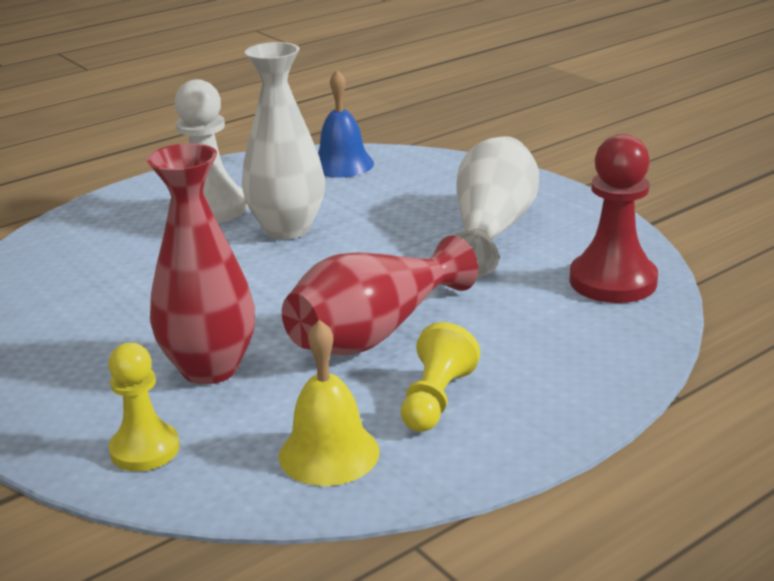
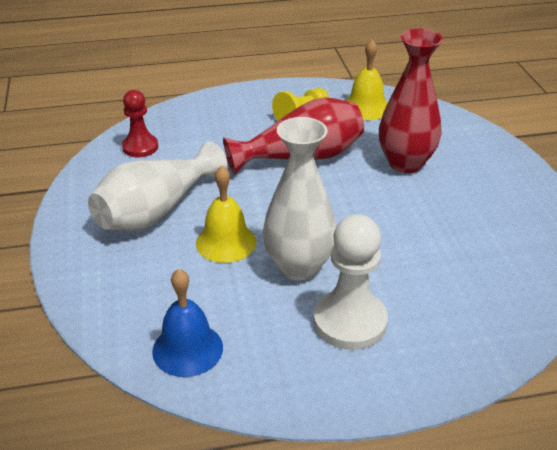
camera: 155 degrees left, 10 degrees up
yellow pawn [108,343,180,471] -> none
red pawn [569,134,658,303] -> red pawn [122,90,158,157], size x0.64
none -> yellow bell [196,166,256,263]

